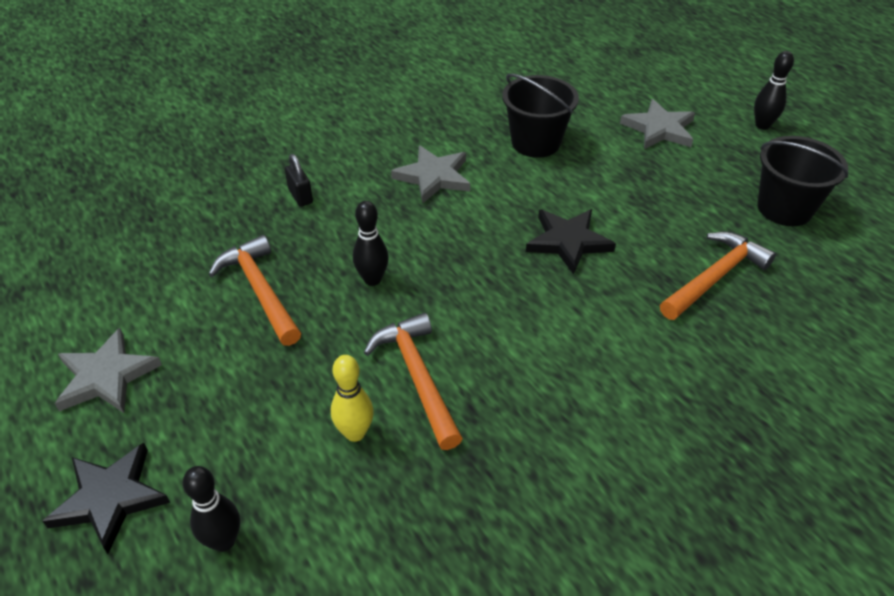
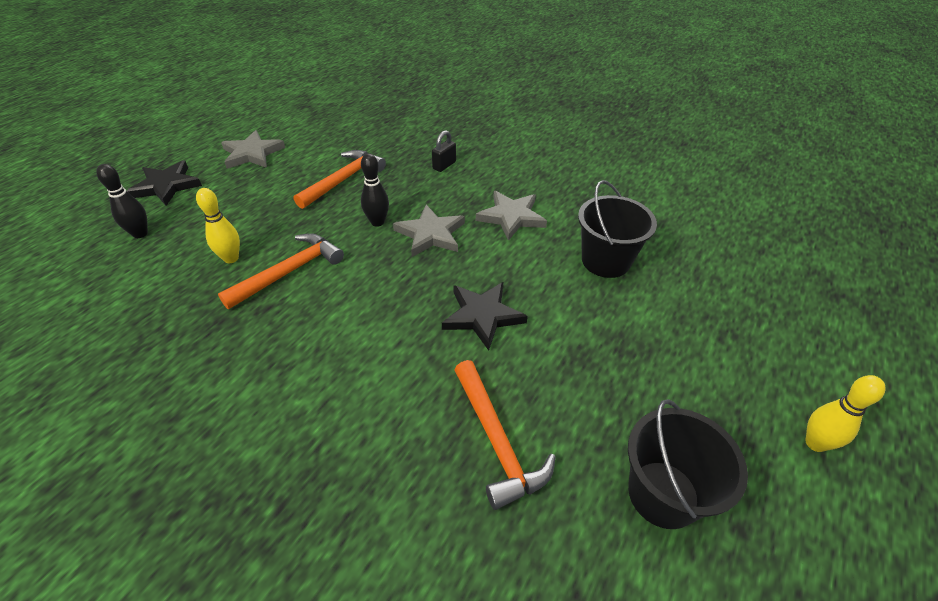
camera: 65 degrees right, 0 degrees up
grey star [620,99,695,149] -> grey star moved to [393,205,465,257]
orange hammer [660,232,776,320] -> orange hammer turned 45 degrees clockwise [454,360,556,510]
black bowling pin [754,51,794,130] -> yellow bowling pin [805,375,885,452]

